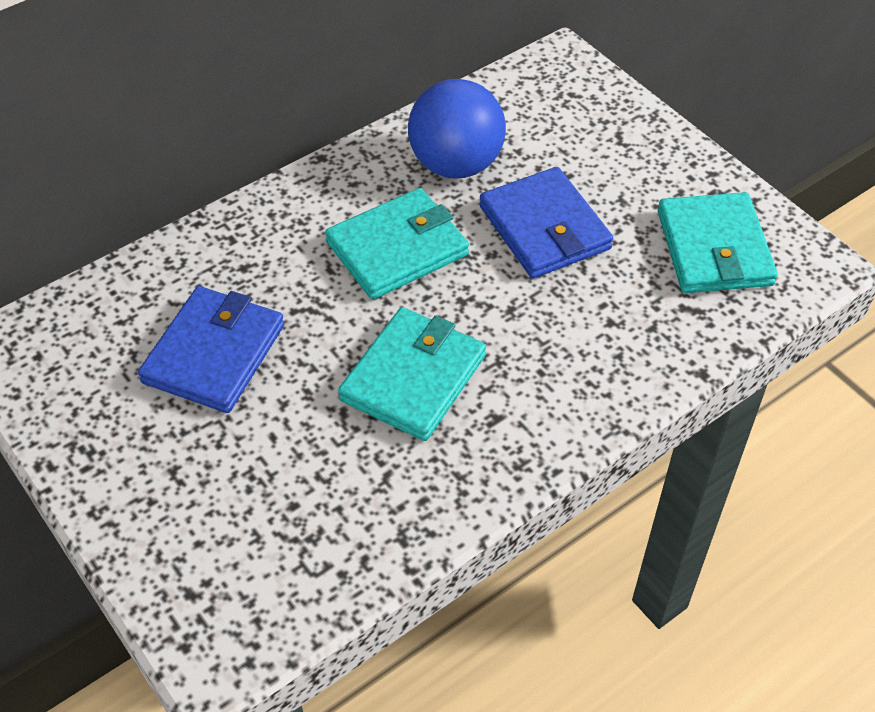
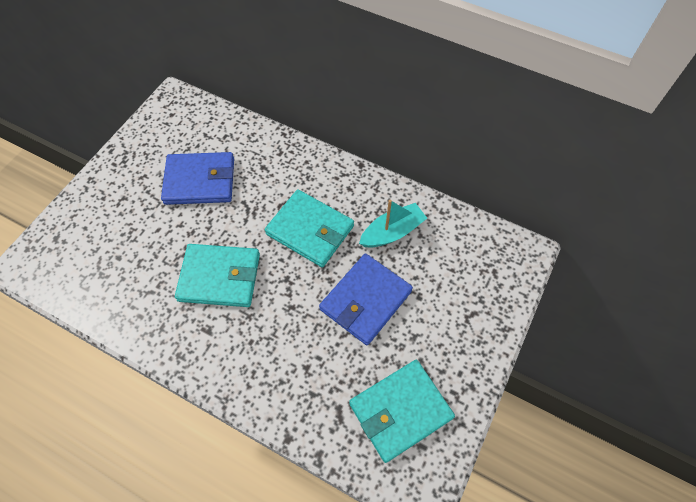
camera: 65 degrees right, 10 degrees up
blue ball [408,79,506,179] -> turquoise boat [359,200,427,248]

